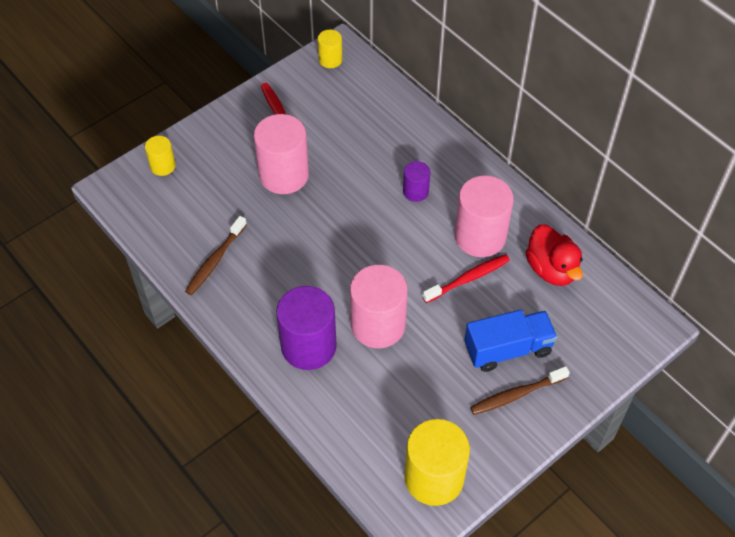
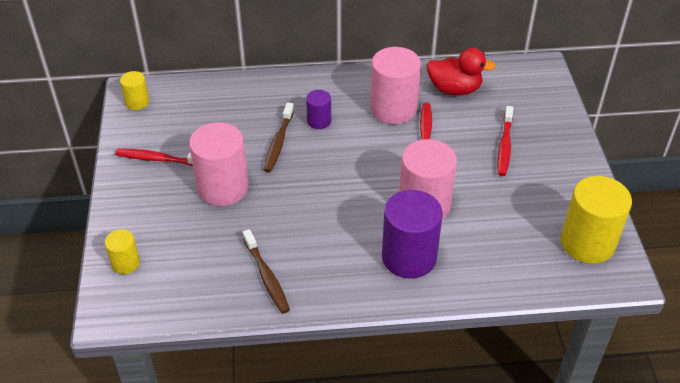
camera: 55 degrees left, 10 degrees down
blue truck [464,310,557,372] -> red toothbrush [497,106,513,176]
brown toothbrush [470,366,570,415] -> brown toothbrush moved to [263,103,294,172]

